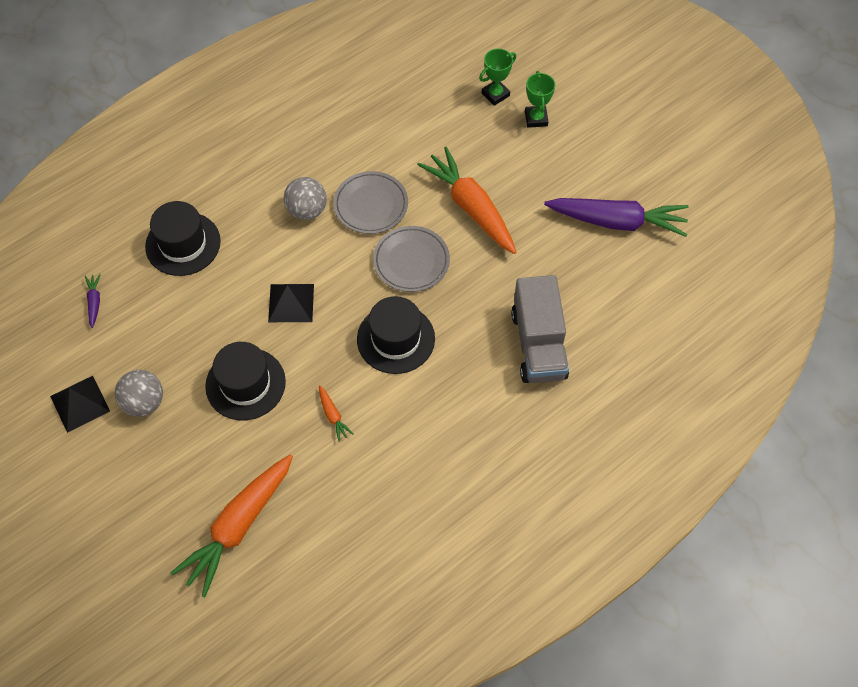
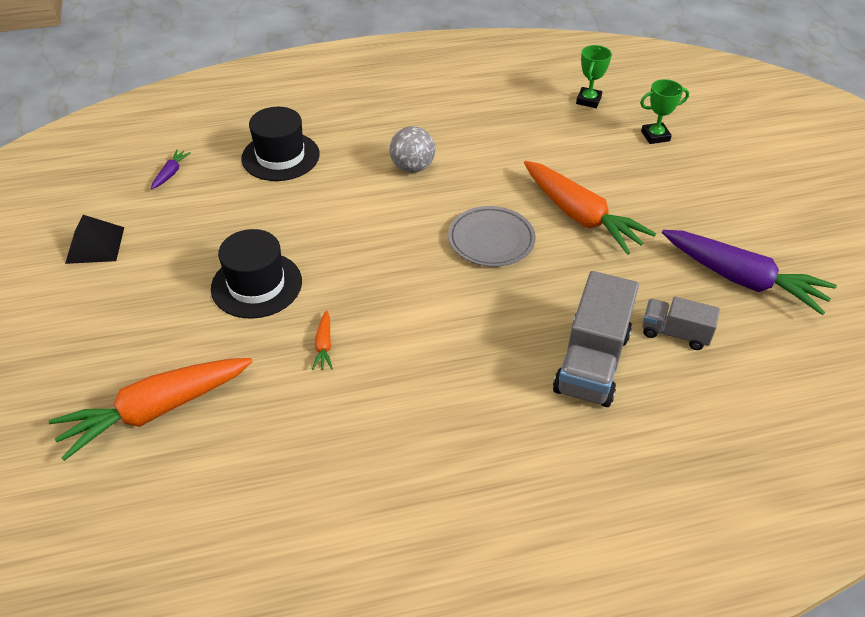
camera: 25 degrees right, 15 degrees down
grey ball [115,370,163,417] -> none
black pyramid [268,284,314,322] -> none
grey plate [334,171,408,234] -> none
black hat [357,296,435,374] -> none
orange carrot [417,147,516,254] -> orange carrot turned 150 degrees clockwise [524,161,657,255]
green trophy [525,71,555,128] -> green trophy moved to [576,45,612,108]
none -> grey truck [642,297,720,350]

